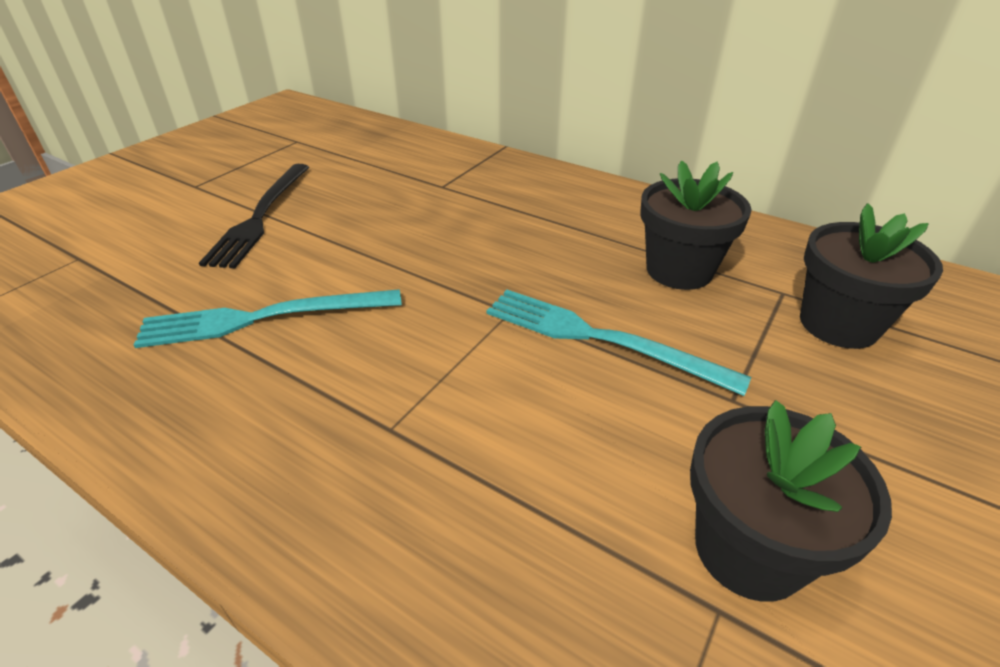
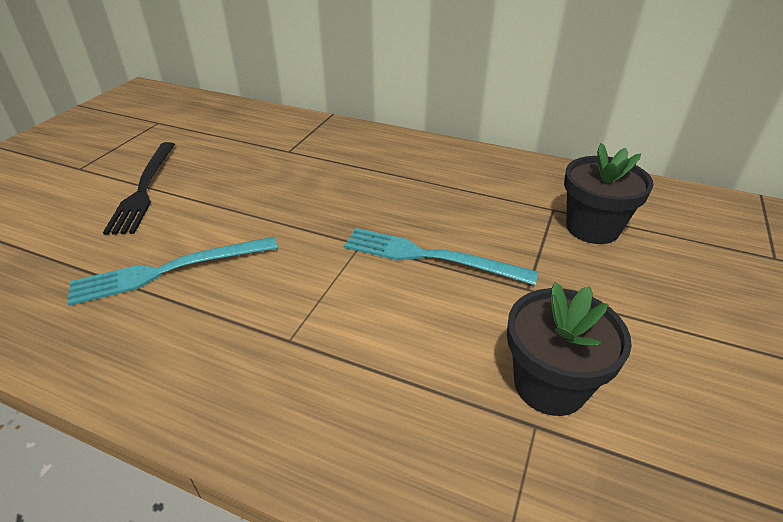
camera: 10 degrees left, 0 degrees up
black flower pot [640,161,751,290] -> none

